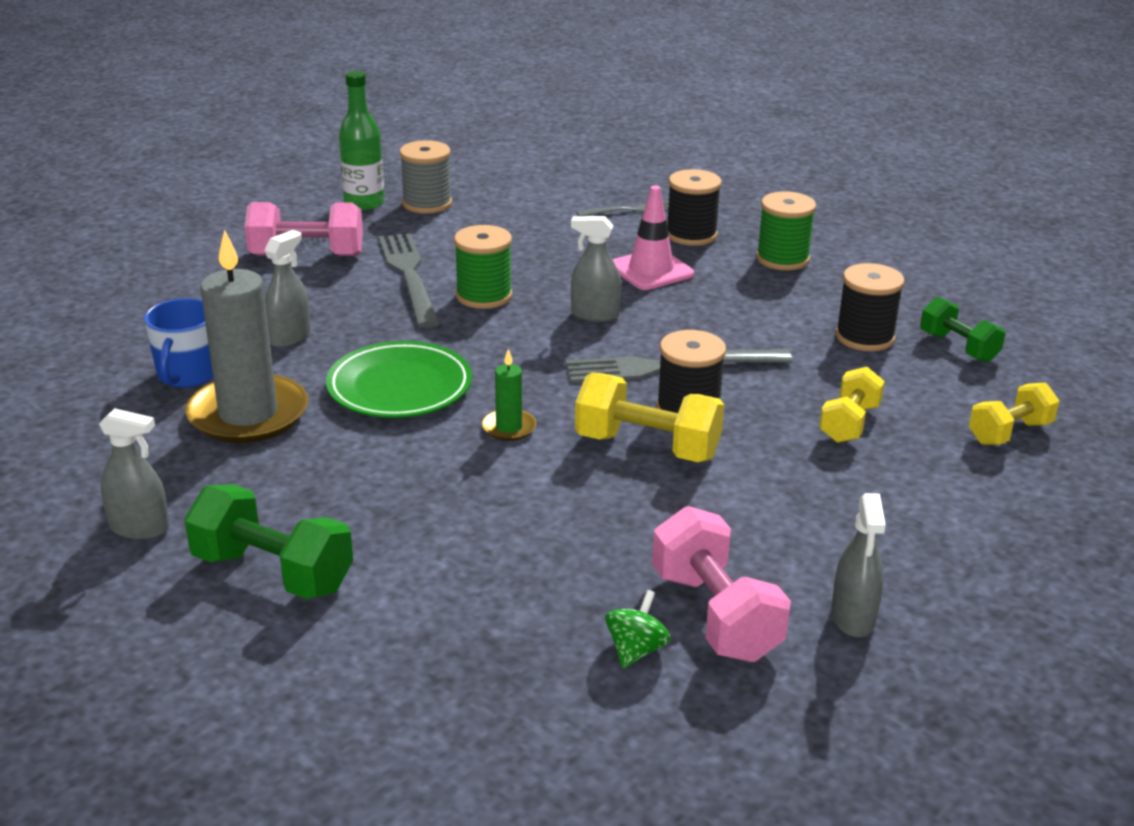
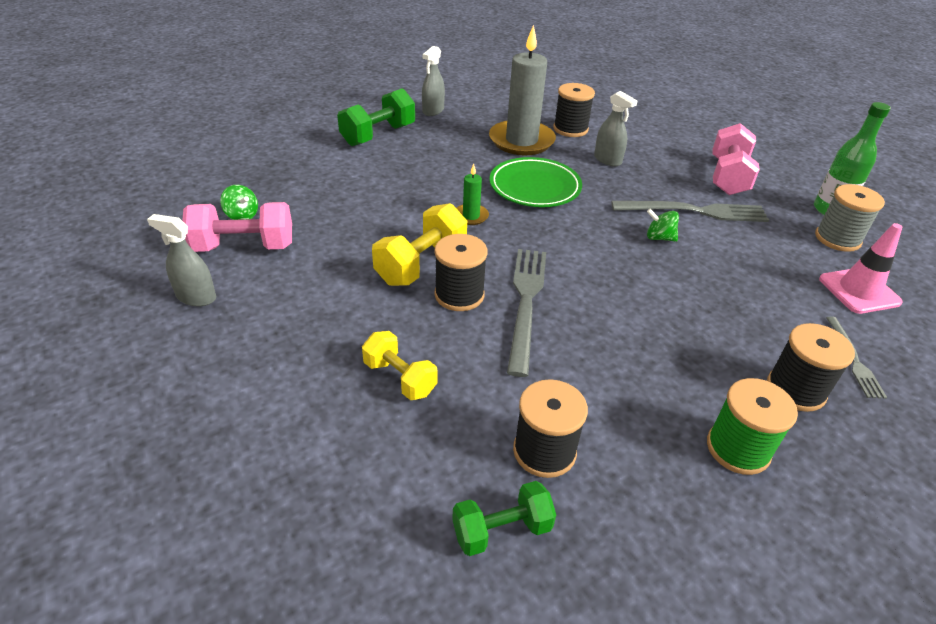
camera: 105 degrees right, 10 degrees up
blue mug [144,298,213,388] -> black spool [553,83,595,137]
green spool [454,225,512,309] -> green spinning top [647,209,679,242]
grey spray bottle [571,216,621,322] -> none
pink traffic cone [613,185,694,290] -> pink traffic cone moved to [819,223,903,314]
yellow dumbbell [969,382,1059,445] -> none

